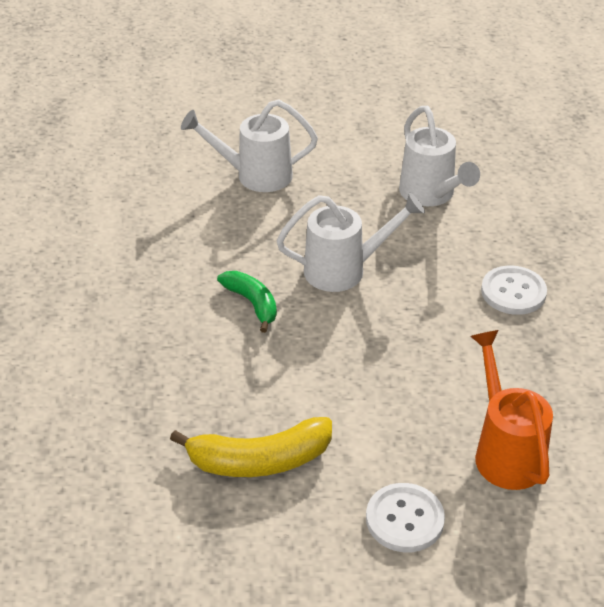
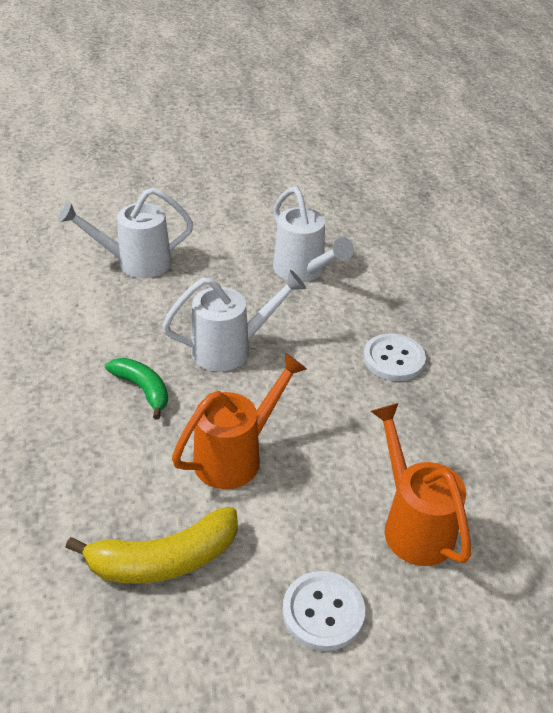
camera: 10 degrees left, 0 degrees up
none -> orange watering can [172,353,307,489]

